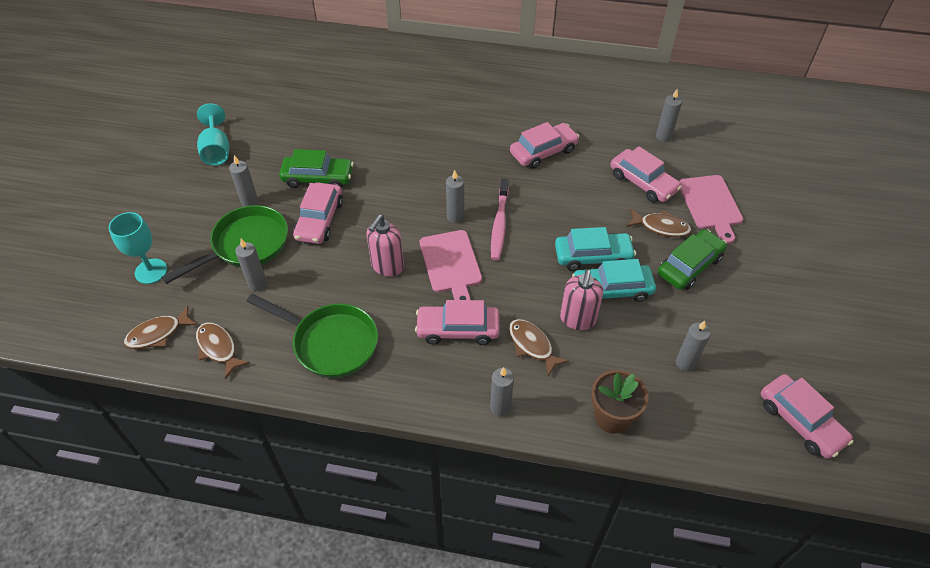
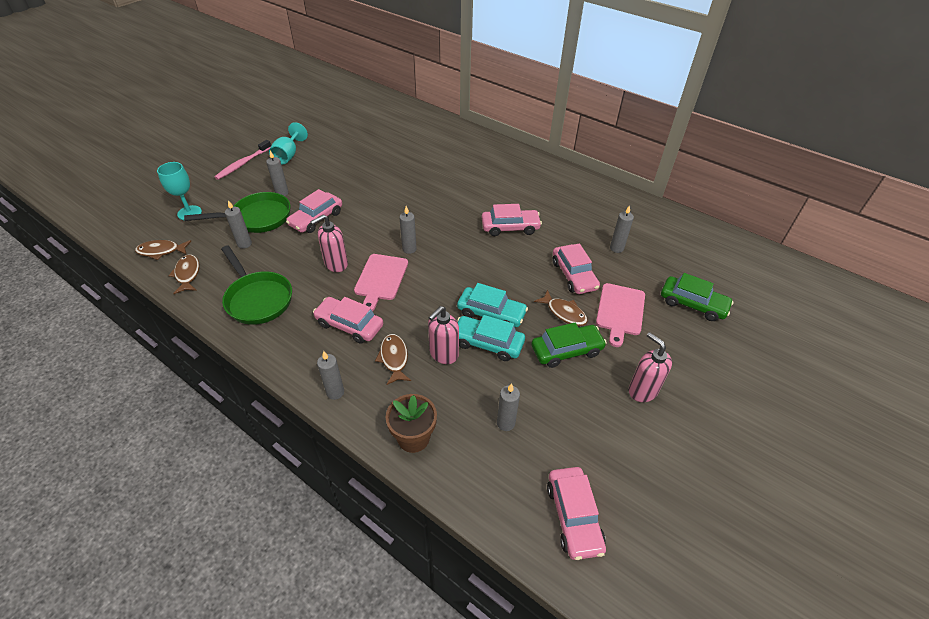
camera: 25 degrees right, 5 degrees down
green car [279,149,354,188] -> green car moved to [661,273,734,321]
pink toothbrush [491,178,509,260] -> pink toothbrush moved to [214,140,271,180]
none -> pink soap dispenser [629,332,672,402]

